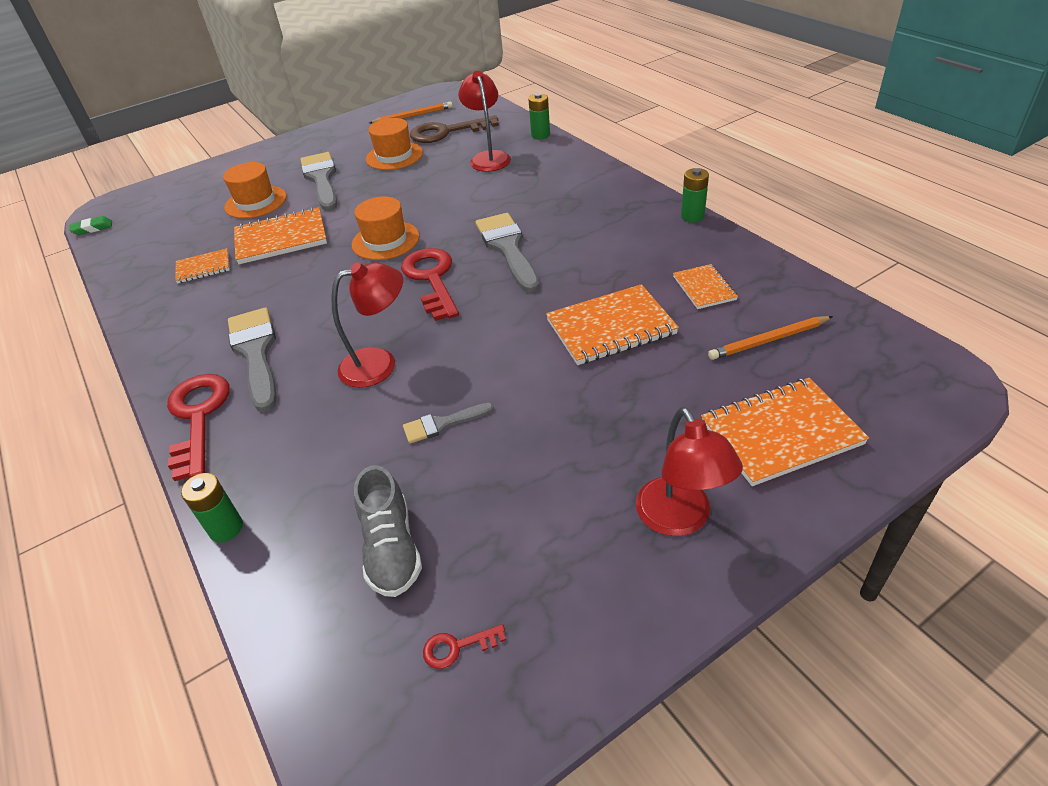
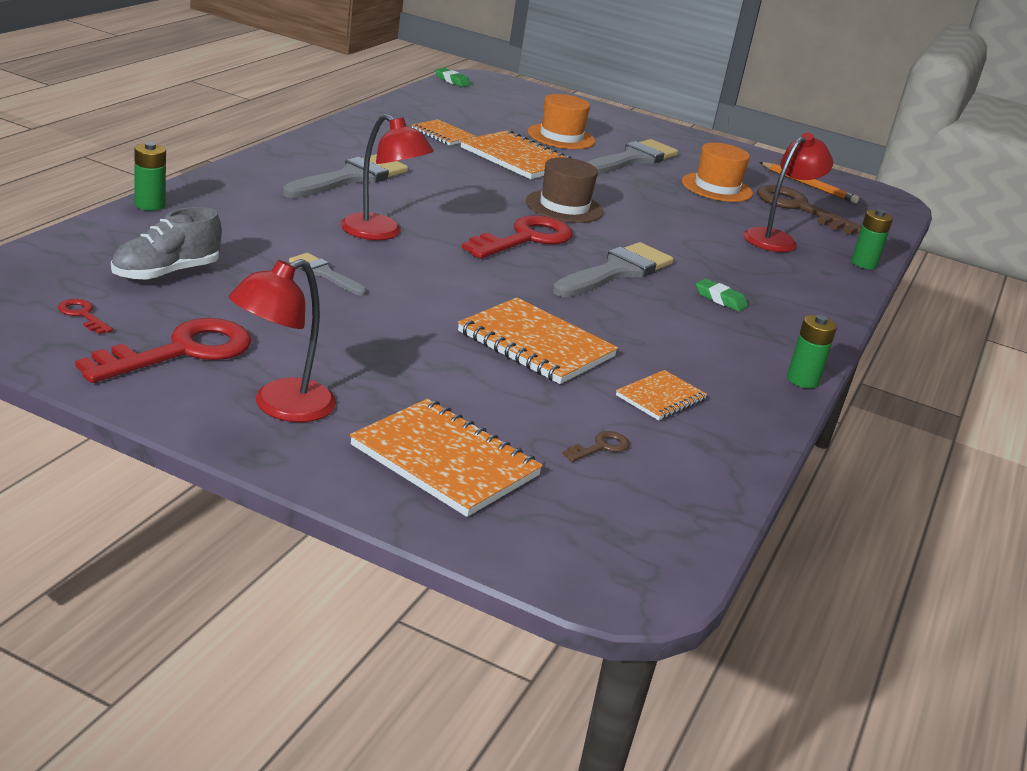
camera: 50 degrees right, 15 degrees down
red key [167,374,230,481] -> red key moved to [75,318,251,383]
orange hat [352,197,419,260] -> brown hat [526,157,604,223]
orange pencil [708,316,833,360] -> brown key [562,431,629,462]
none -> green eraser [696,278,748,312]

